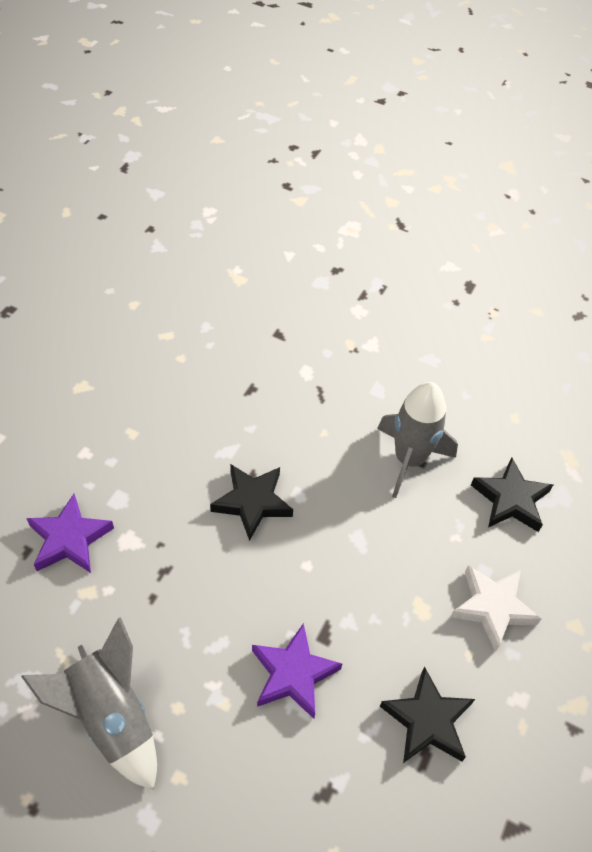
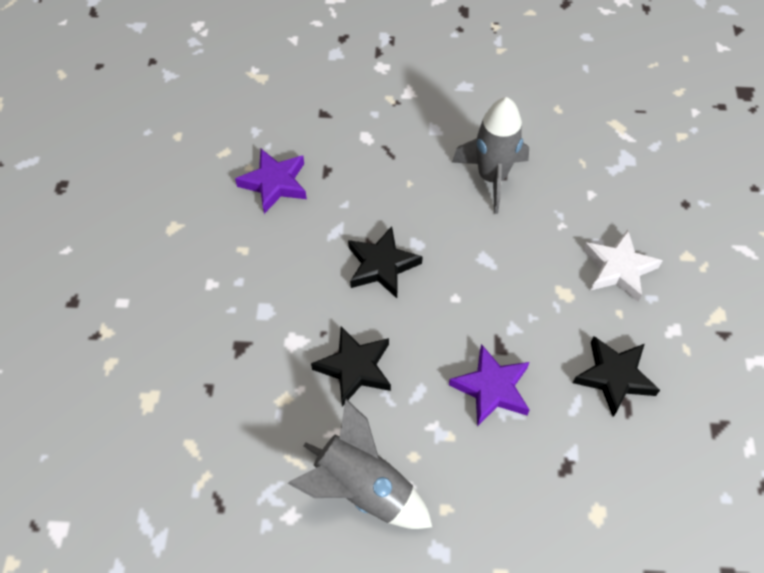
camera: 20 degrees left, 5 degrees up
purple star [26,494,114,573] -> purple star moved to [235,149,307,214]
black star [471,457,553,532] -> black star moved to [311,326,391,407]

